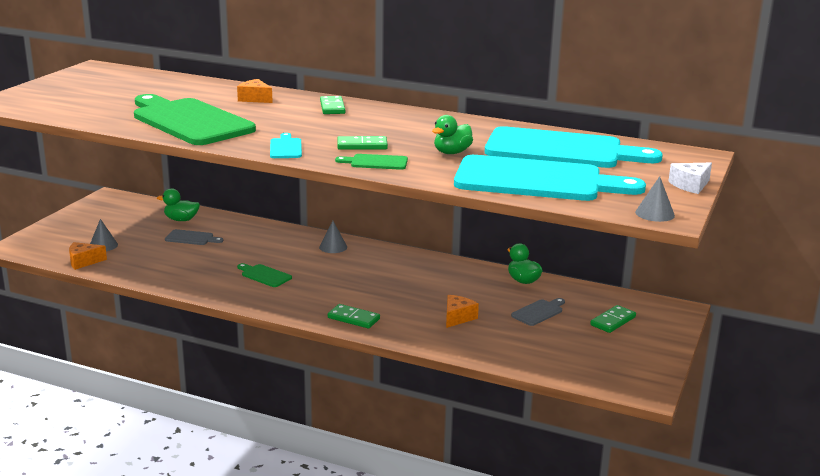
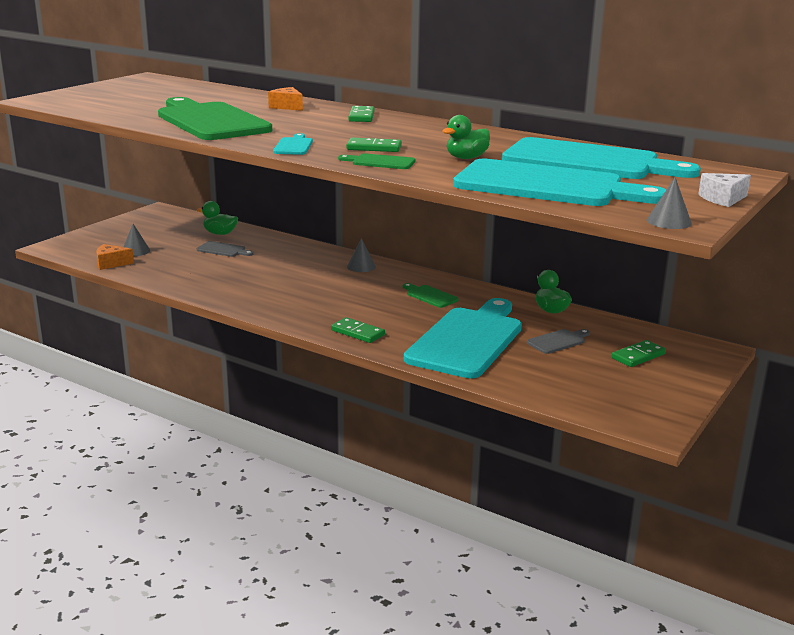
camera: 10 degrees right, 0 degrees up
green cutting board [237,263,292,287] -> green cutting board moved to [403,283,459,308]
orange cheese [446,295,479,328] -> turquoise cutting board [404,298,522,378]

